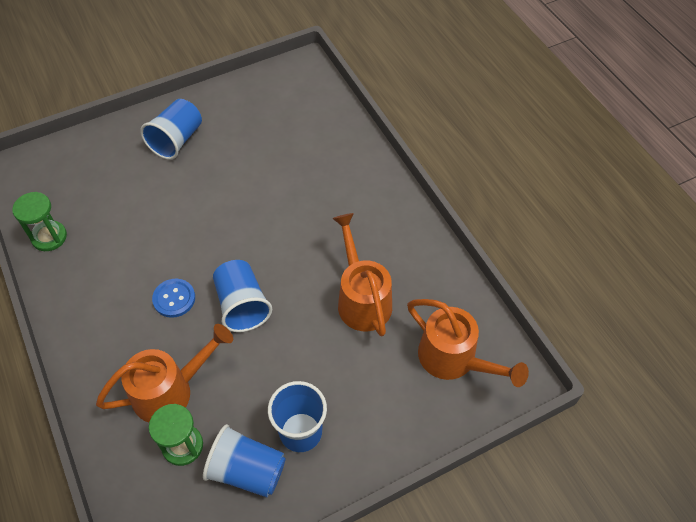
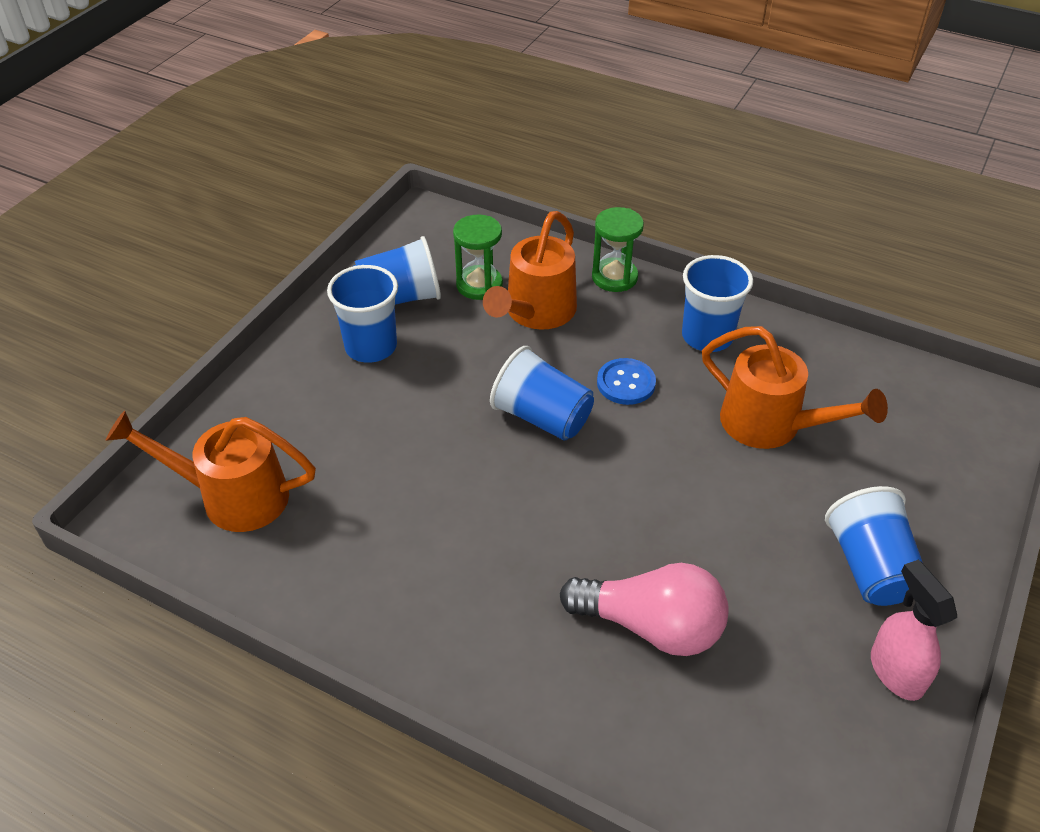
camera: 145 degrees right, 10 degrees down
green hourglass [12,192,67,251] -> green hourglass moved to [592,207,644,292]
orange watering can [332,213,392,337] -> orange watering can moved to [702,326,888,449]
none -> pink light bulb [560,563,729,656]
none -> blue cup [682,255,753,352]
none -> pink spray bottle [871,559,957,701]

